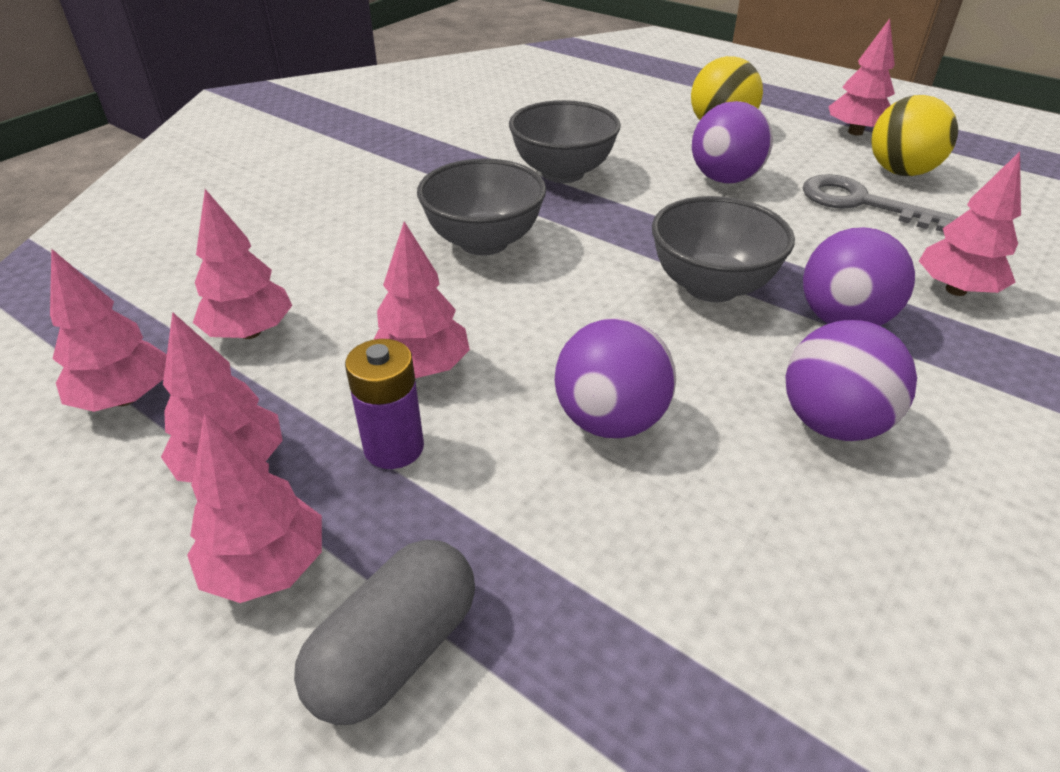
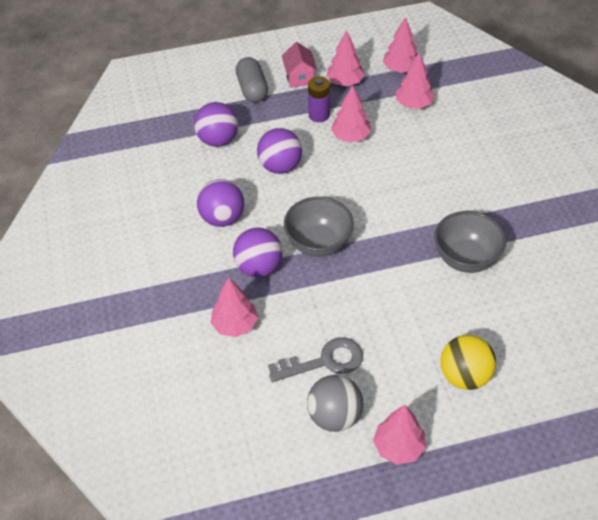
camera: 130 degrees right, 10 degrees up
pink tree [187,413,322,603] -> pink house [282,42,317,88]
grey bowl [417,158,546,256] -> none
purple ball [692,101,773,184] -> purple ball moved to [194,102,238,147]
yellow ball [871,95,958,176] -> grey ball [307,375,363,432]

